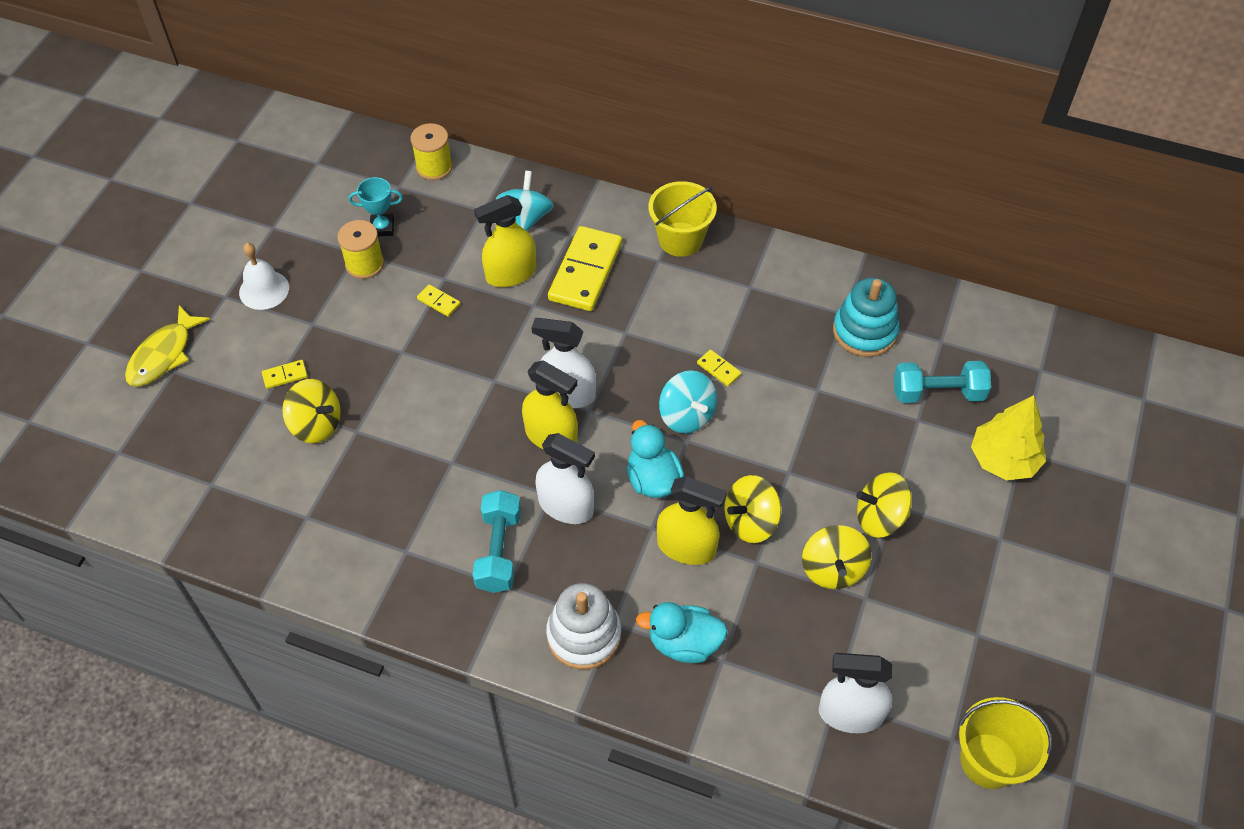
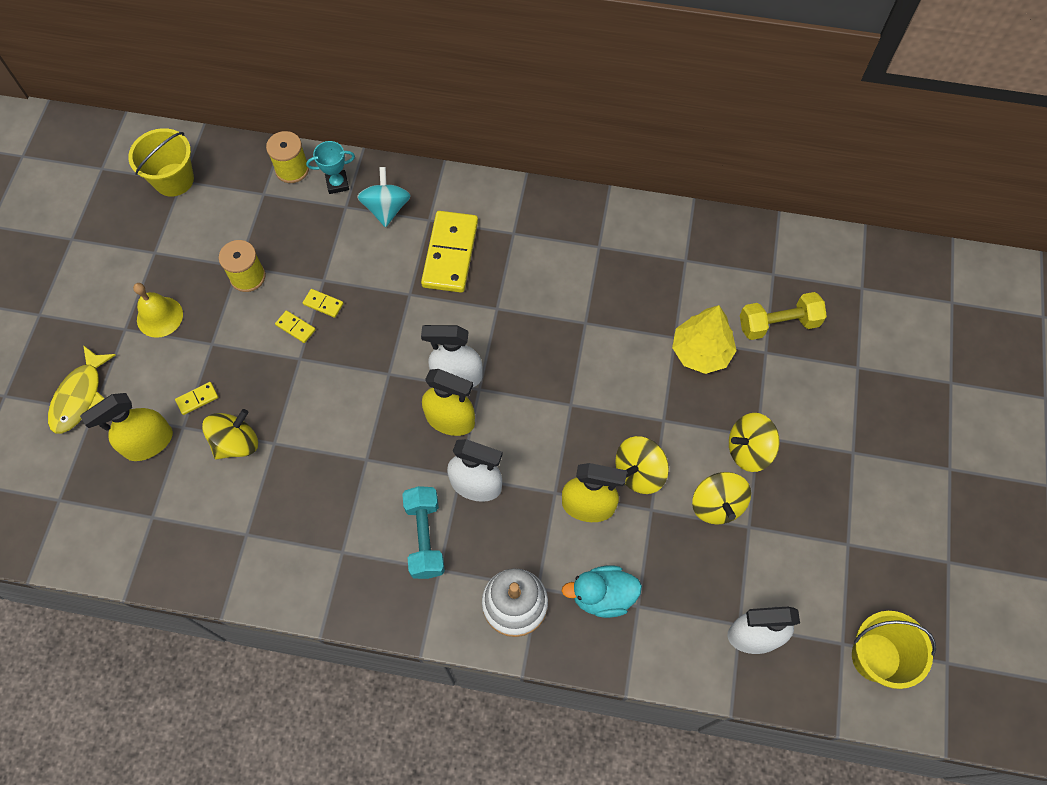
camera: 10 degrees left, 10 degrees up
white bell [239,243,289,310] -> yellow bell [133,283,183,338]
yellow spinning top [282,379,341,443] -> yellow spinning top turned 60 degrees counterclockwise [202,409,258,460]
turquoise trophy [349,177,403,236] -> turquoise trophy moved to [306,141,355,194]
yellow spray bottle [474,195,536,287] -> yellow spray bottle moved to [80,393,173,461]
turquoise duck [627,420,684,498] -> none
yellow bucket [648,181,717,257] -> yellow bucket moved to [128,128,194,197]
turquoise spinning top [659,370,717,434] -> none
yellow domino [697,350,741,386] -> yellow domino moved to [275,310,316,343]
turquoise stacking toy [833,278,899,357] -> none
turquoise dumbbell [894,361,991,403] -> yellow dumbbell [740,292,827,340]
yellow tree [971,395,1046,480] -> yellow tree moved to [672,305,737,374]

